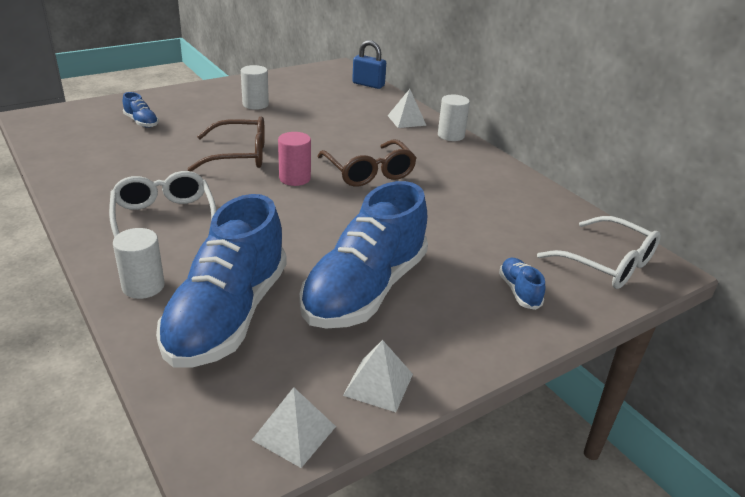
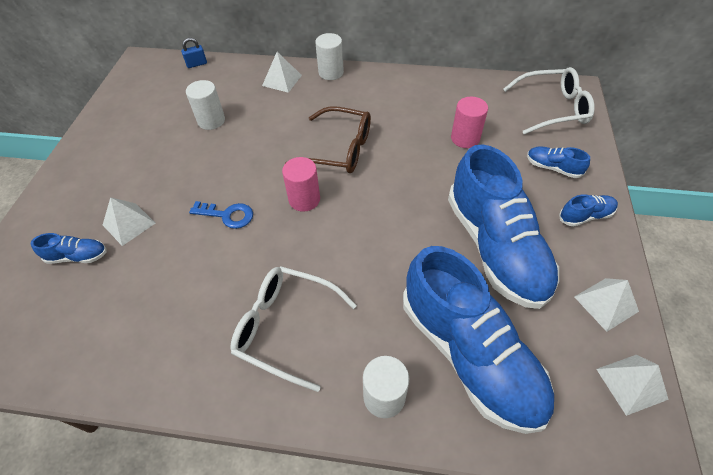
camera: 45 degrees left, 20 degrees up
brown glasses [187,117,265,171] -> blue key [189,201,253,229]
white cylinder [241,65,269,110] -> white cylinder moved to [186,80,225,130]
blue padlock [352,40,386,89] -> blue padlock [181,38,207,68], size x0.61
none -> white pyramid [103,197,155,246]
none -> pink cylinder [451,97,488,148]
none -> blue shoe [559,194,618,227]

